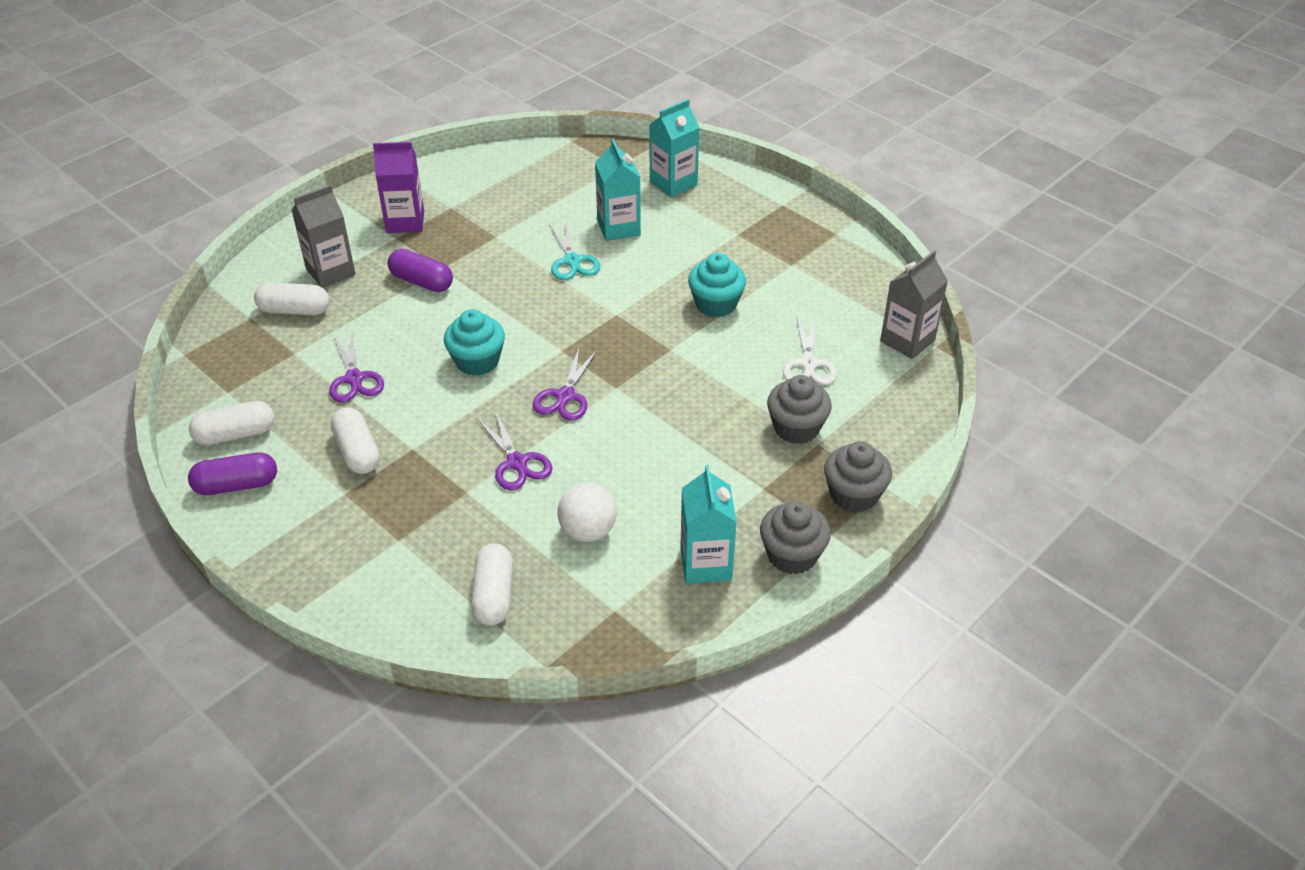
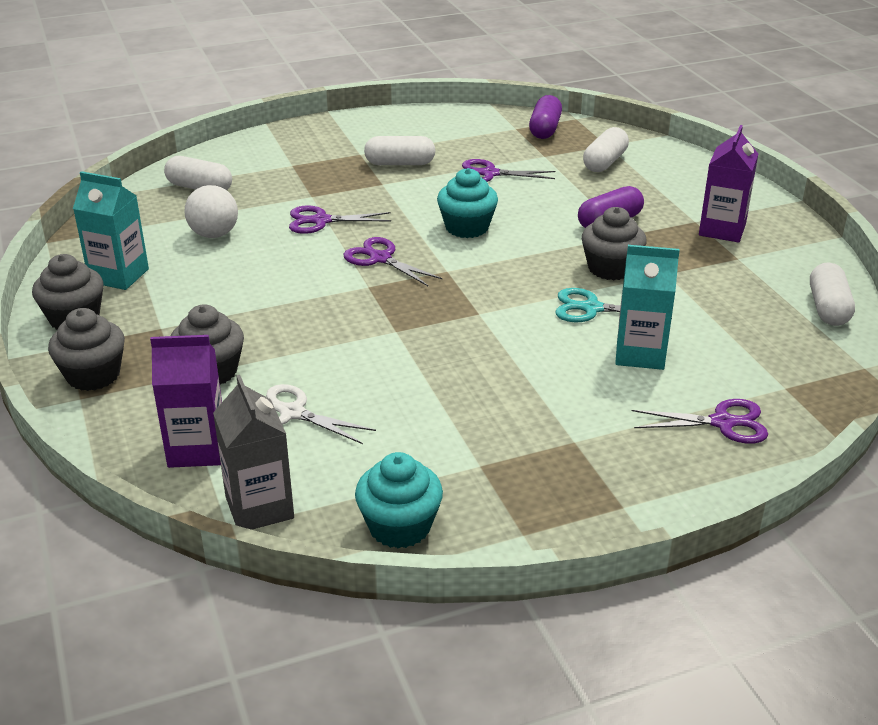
camera: 115 degrees right, 10 degrees down
purple capsule [188,452,277,495] -> purple capsule moved to [529,95,562,139]
white capsule [189,401,274,445] -> white capsule moved to [810,262,855,326]
grey carton [291,185,356,288] -> none
turquoise carton [649,99,700,197] -> purple scissors [632,399,768,444]
turquoise cupcake [688,253,746,317] -> turquoise cupcake moved to [355,452,443,548]
none -> purple carton [150,335,222,468]
none -> grey cupcake [582,207,647,280]

